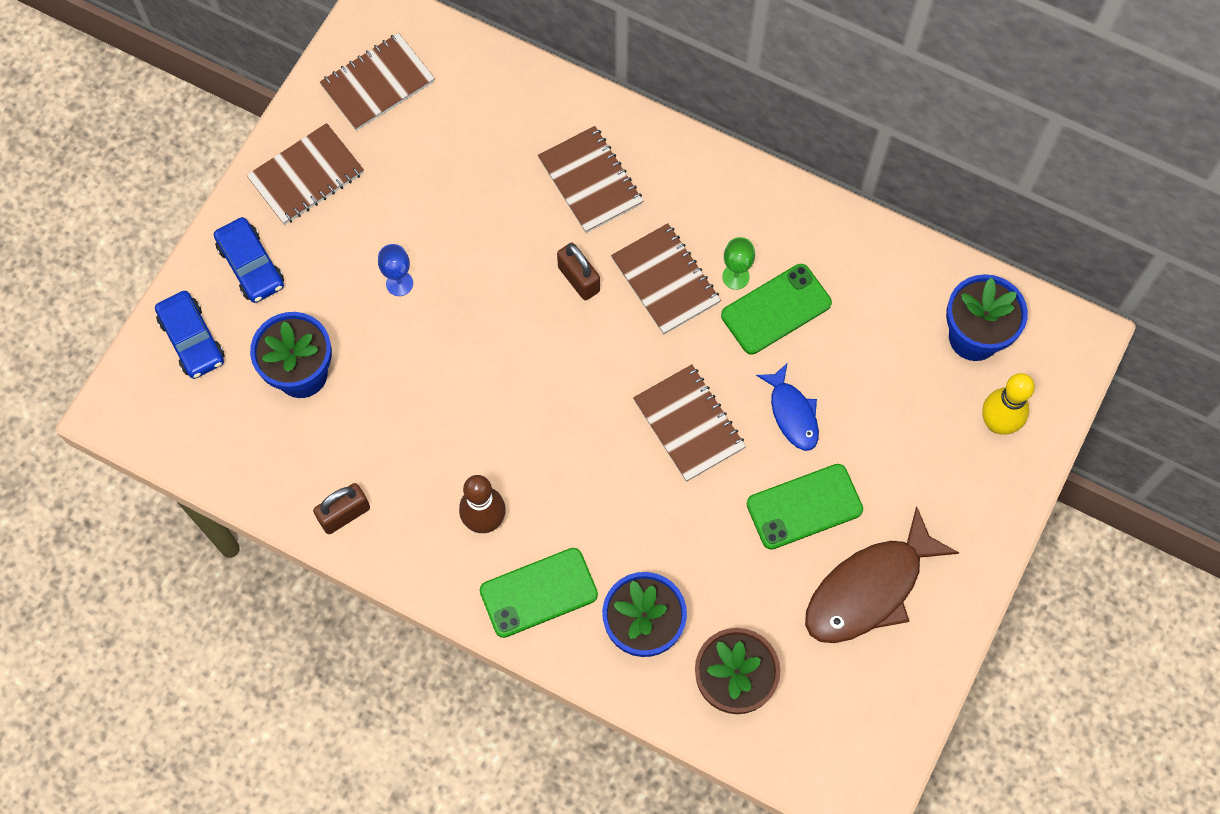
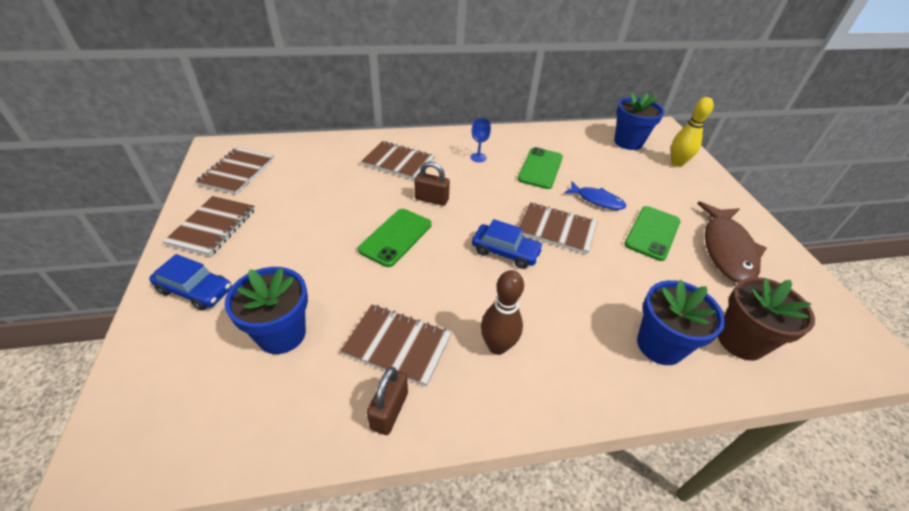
camera: 40 degrees left, 25 degrees down
blue car [155,291,225,379] -> blue car moved to [472,219,543,269]
blue goblet [378,244,413,296] -> blue goblet moved to [470,118,491,162]
green phone [480,548,598,638] -> green phone moved to [358,209,432,267]
brown notebook [611,223,721,335] -> brown notebook moved to [340,304,451,387]
green goblet [722,237,755,290] -> none

